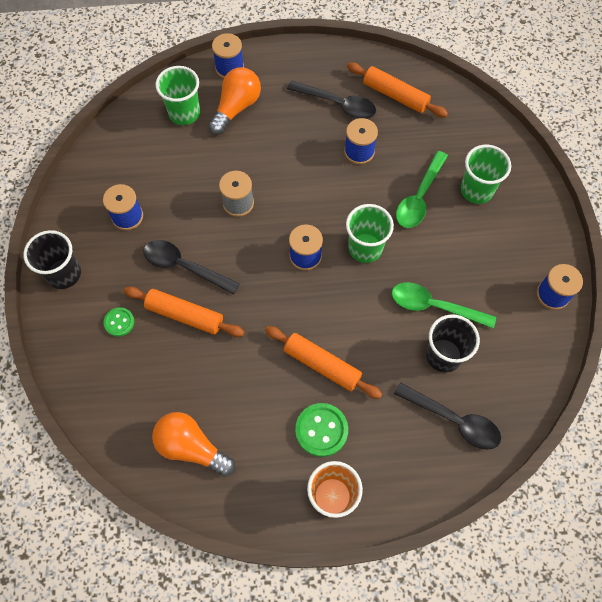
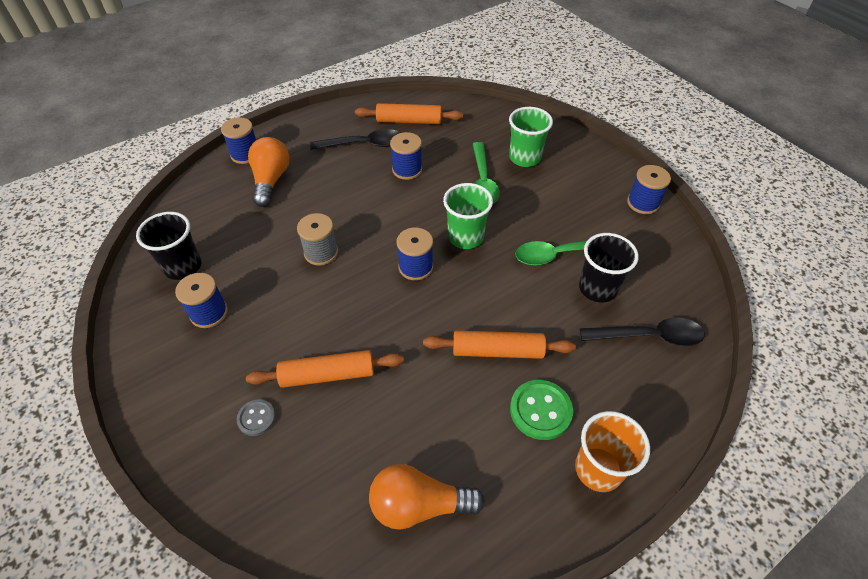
camera: 30 degrees left, 15 degrees down
black cup [23,230,81,289] -> black cup moved to [136,212,201,280]
green button [104,307,134,337] -> grey button [237,399,276,436]
black spoon [143,240,240,294] -> none
green cup [156,66,200,125] -> none

